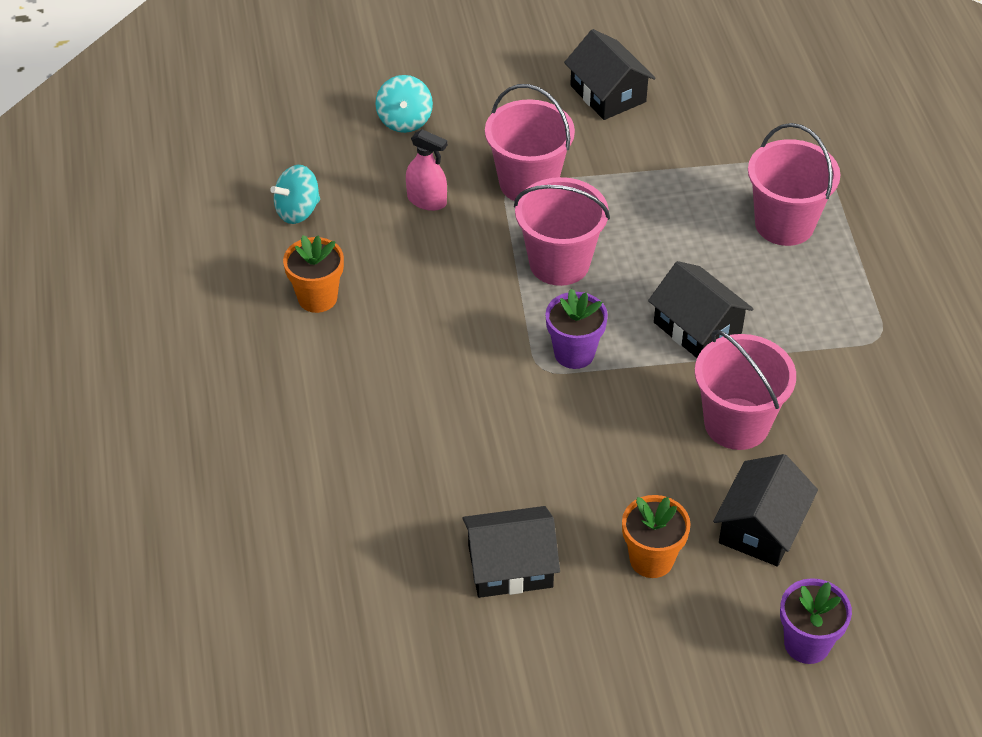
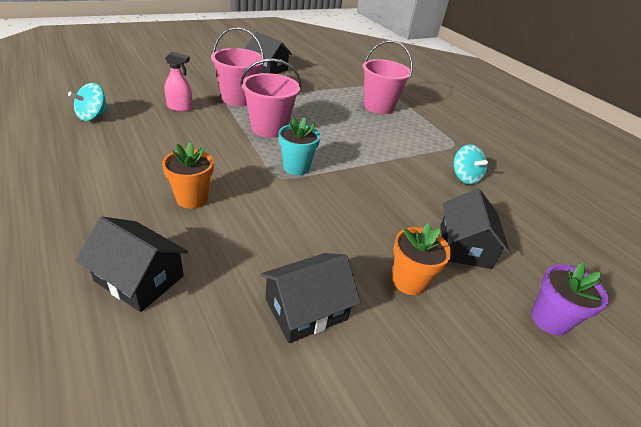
camera: 25 degrees left, 10 degrees down
orange flower pot [283,235,344,313] -> orange flower pot moved to [162,142,214,209]
turquoise spinning top [376,75,433,133] -> turquoise spinning top moved to [453,144,488,185]
purple flower pot [545,289,608,369] -> turquoise flower pot [279,117,320,175]
black house [648,261,753,358] -> black house moved to [76,216,188,312]
pink bucket [695,330,796,450] -> none

